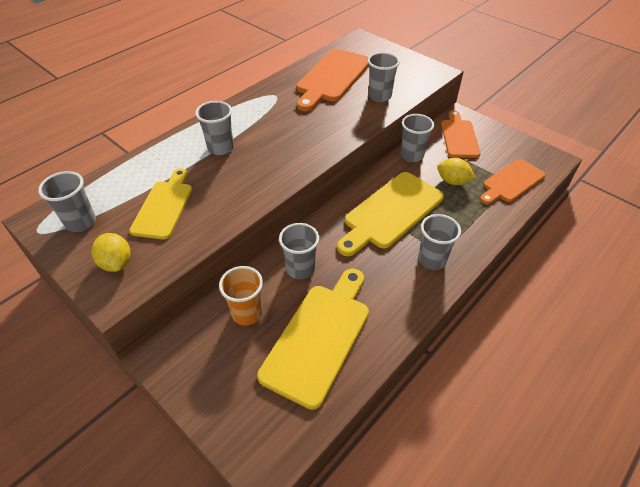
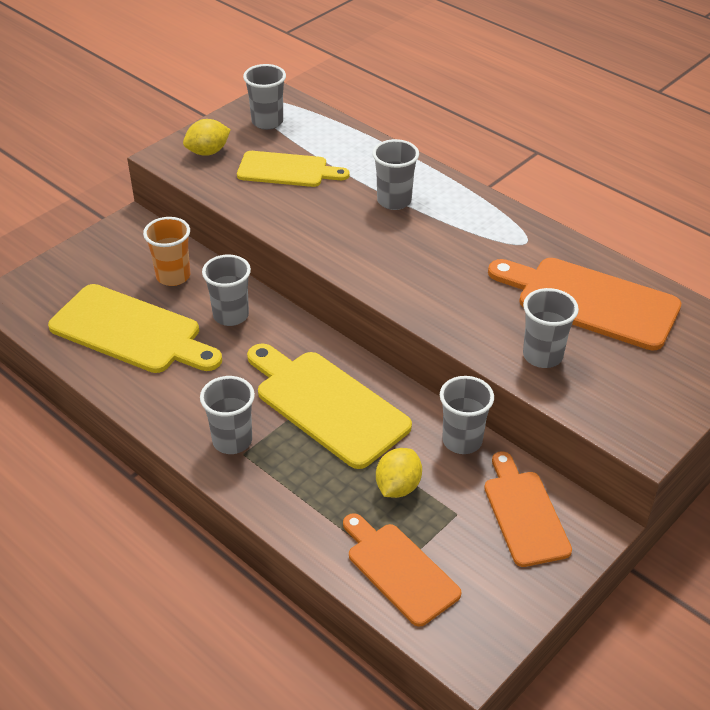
camera: 90 degrees right, 5 degrees down
orange cutting board [441,110,481,158] -> orange cutting board turned 105 degrees counterclockwise [484,452,572,567]

